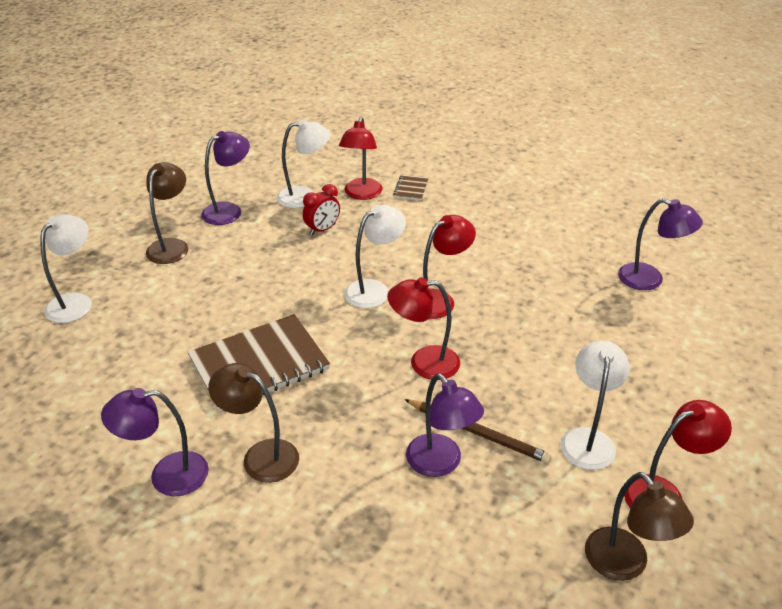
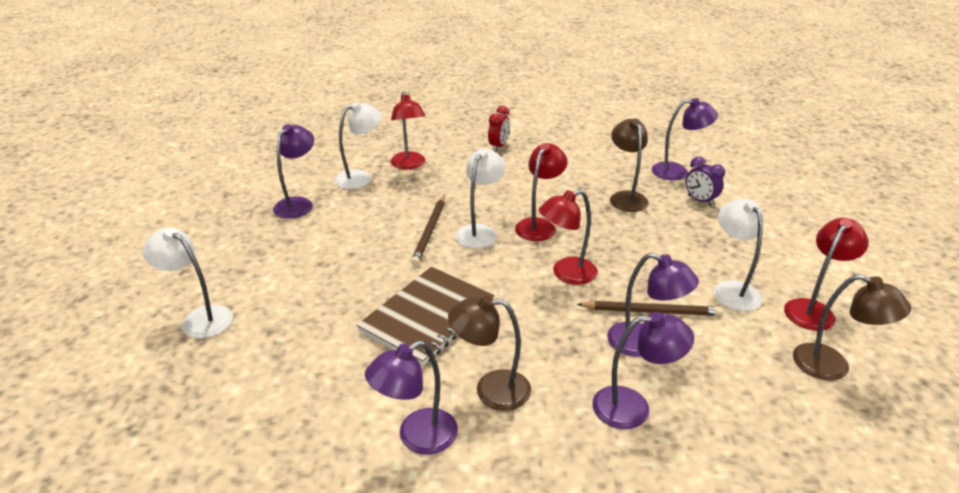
camera: 25 degrees left, 5 degrees down
white lamp [40,214,92,323] -> white lamp turned 60 degrees counterclockwise [142,227,233,338]
brown lamp [146,162,189,264] -> brown lamp moved to [610,118,649,212]
red clock [303,184,340,236] -> red clock moved to [488,106,510,152]
brown notebook [393,174,429,201] -> none
none -> brown pencil [411,196,445,265]
none -> purple lamp [593,312,694,429]
none -> purple clock [686,157,725,206]

